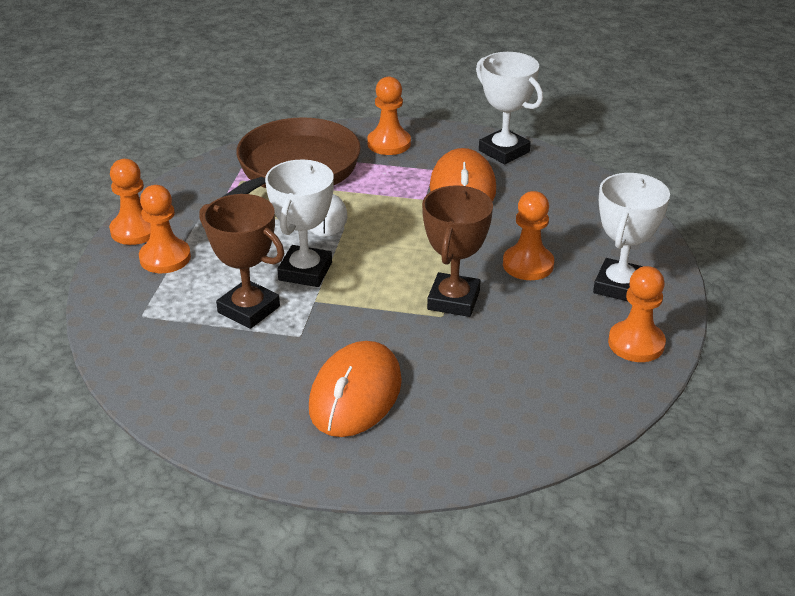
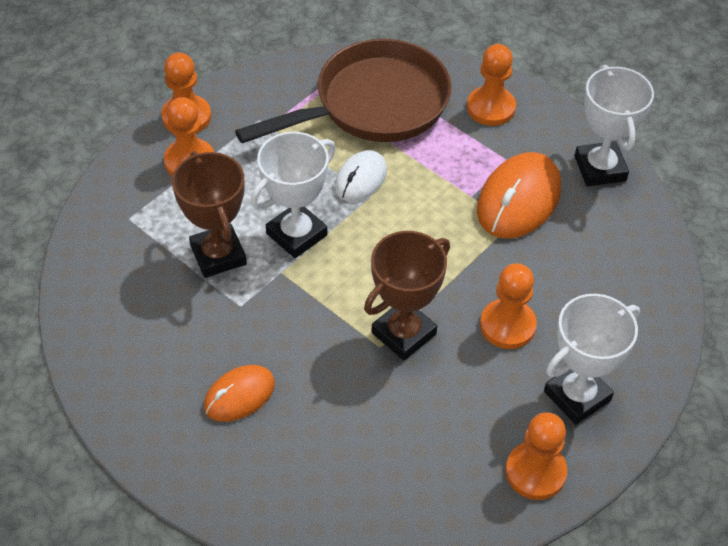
camera: 30 degrees right, 15 degrees up
orange mouse [309,341,402,437] -> orange mouse [204,365,275,422], size x0.61

